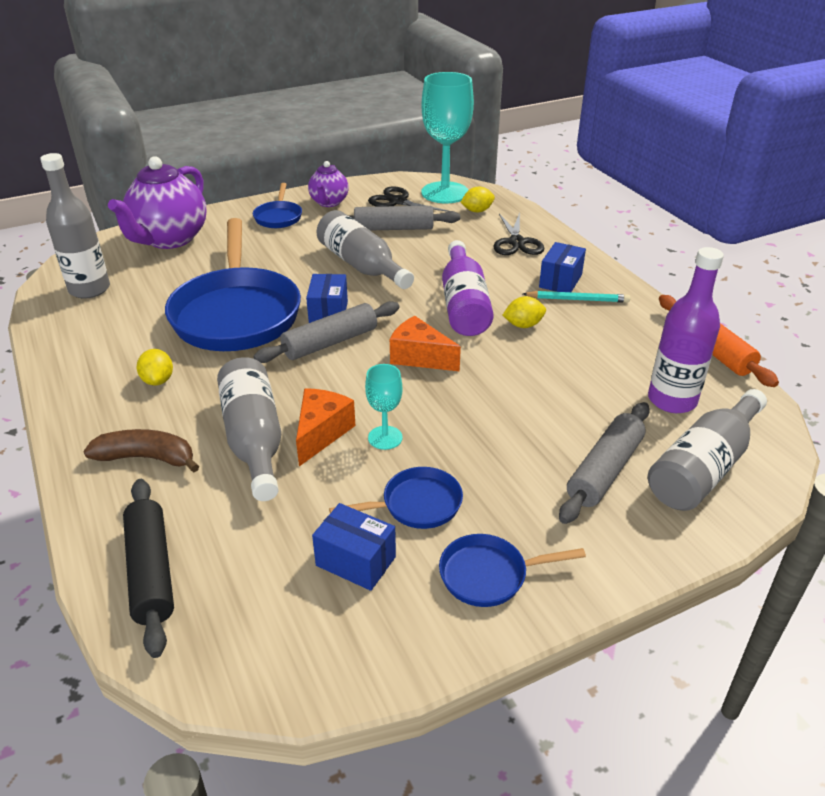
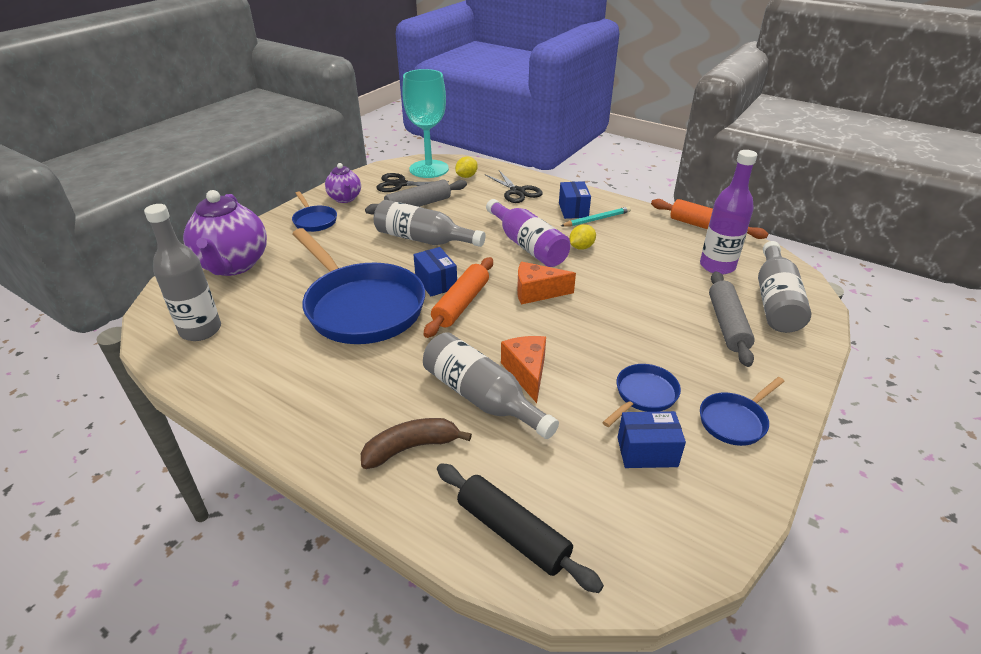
camera: 30 degrees left, 0 degrees up
yellow lemon [136,349,173,386] -> none
grey rolling pin [253,301,399,363] -> orange rolling pin [424,257,493,338]
turquoise goblet [365,364,403,450] -> none

